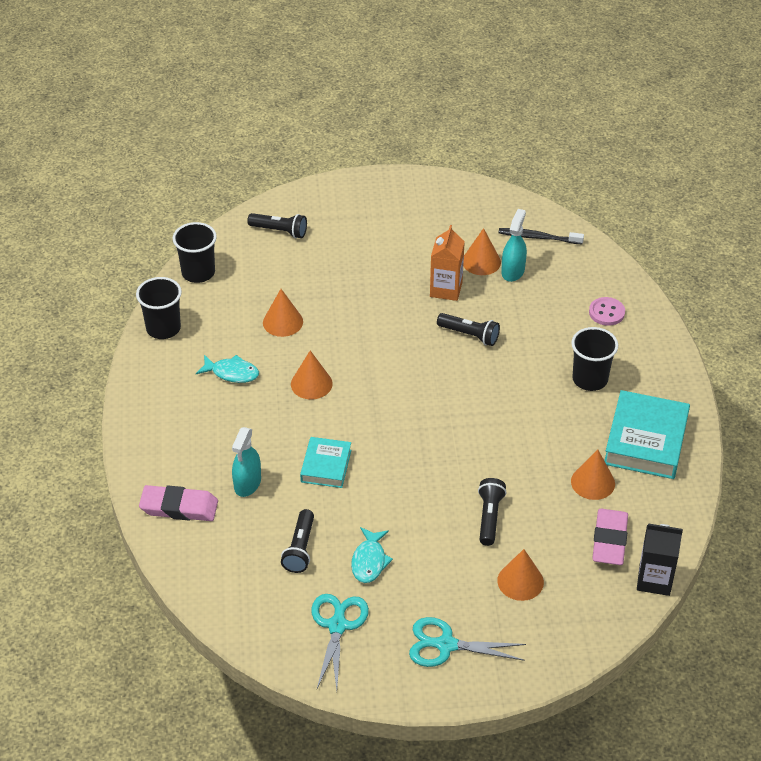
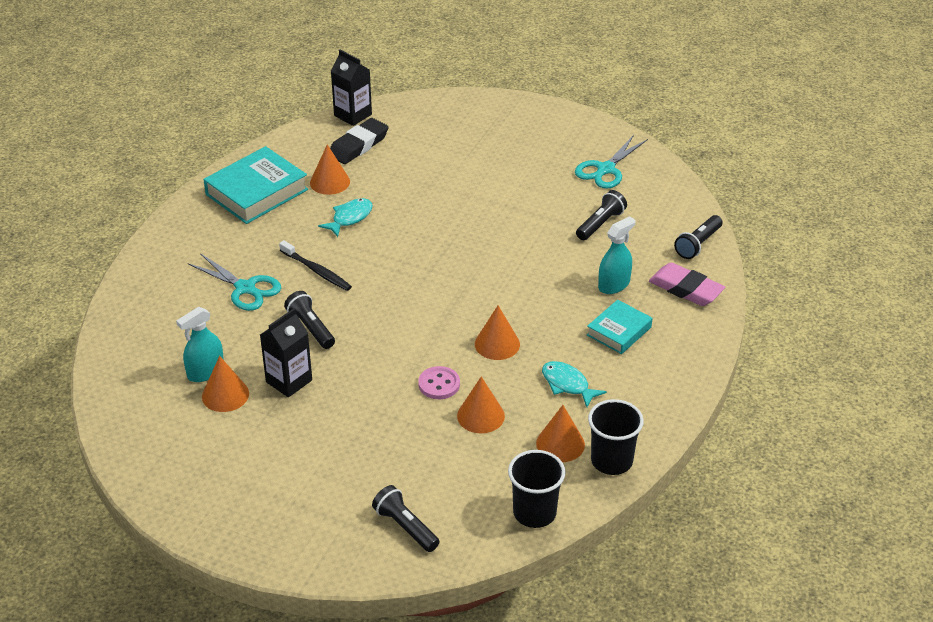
camera: 150 degrees left, 5 degrees down
turquoise book [300,437,351,488] -> turquoise book moved to [587,300,652,354]
turquoise fish [351,527,393,583] -> turquoise fish moved to [318,198,373,237]
turquoise scissors [409,617,526,667] -> turquoise scissors moved to [188,253,281,311]
orange carton [430,225,465,301] -> black carton [260,308,312,397]
black flashlight [478,478,506,546] -> black flashlight moved to [674,215,722,259]
orange cone [497,549,544,601] -> orange cone moved to [536,405,585,462]
black toothbrush [498,228,584,244] -> black toothbrush moved to [279,240,352,291]
black cup [571,327,618,391] -> none
pink button [589,297,625,326] -> pink button moved to [418,366,460,399]
pink eraser [592,509,628,565] -> black eraser [330,118,389,164]

